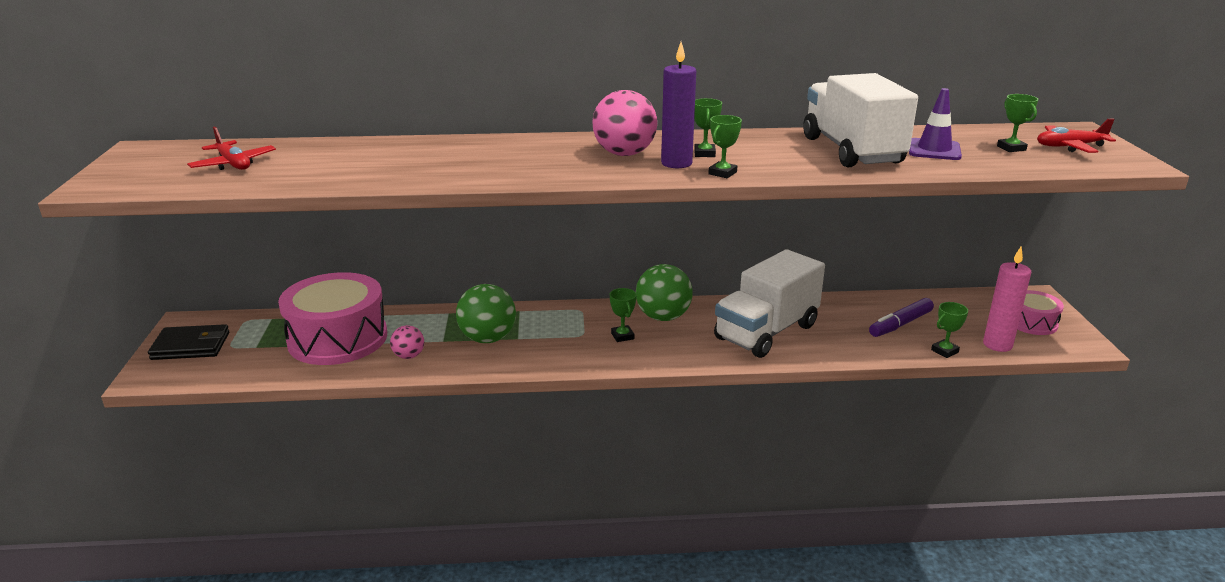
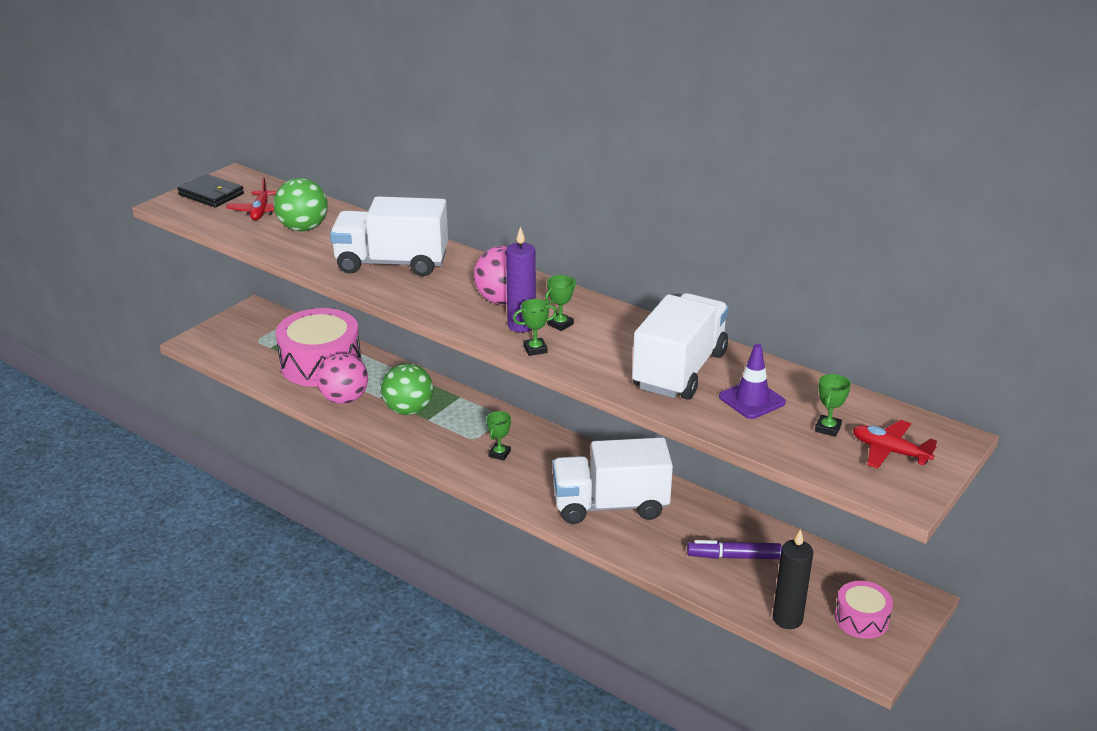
camera: 40 degrees right, 5 degrees up
black wallet [148,324,229,360] -> black wallet moved to [177,174,244,208]
pink ball [390,325,424,359] -> pink ball [316,353,368,404], size x1.82
green ball [636,264,693,321] -> green ball moved to [274,178,328,231]
green trophy [931,302,968,358] -> none
pink candle [983,247,1031,352] -> black candle [773,529,813,629]
none -> white truck [330,196,448,276]

